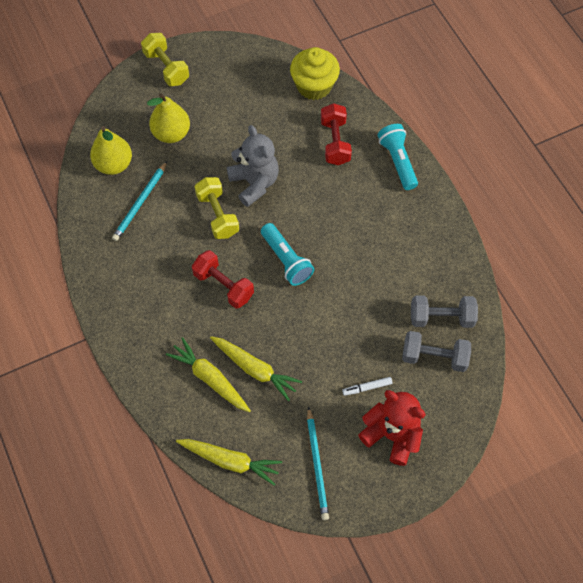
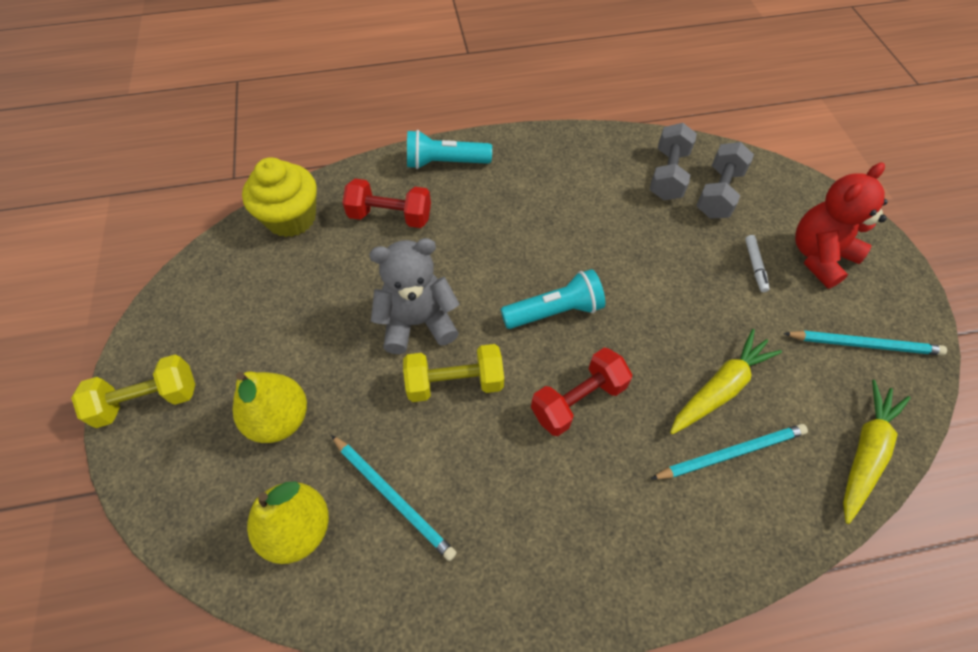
camera: 75 degrees left, 5 degrees down
yellow carrot [166,337,251,412] -> turquoise pencil [651,424,808,479]

